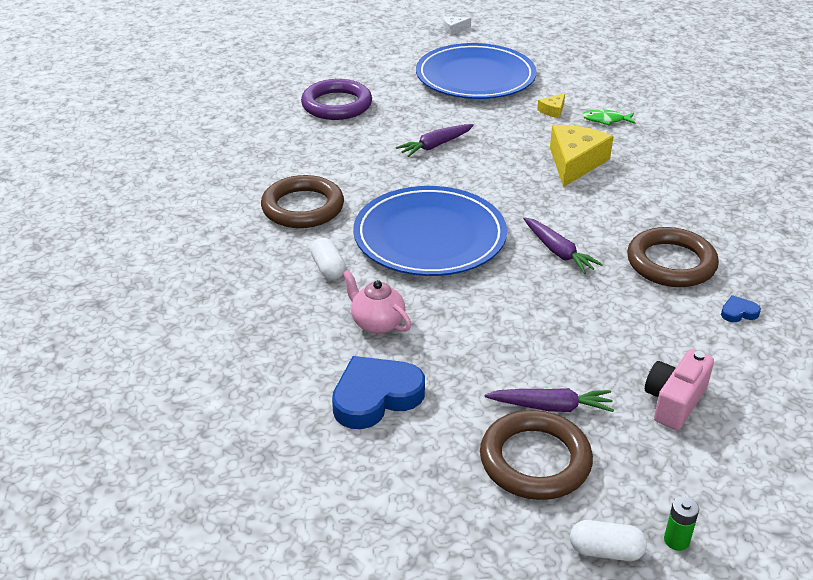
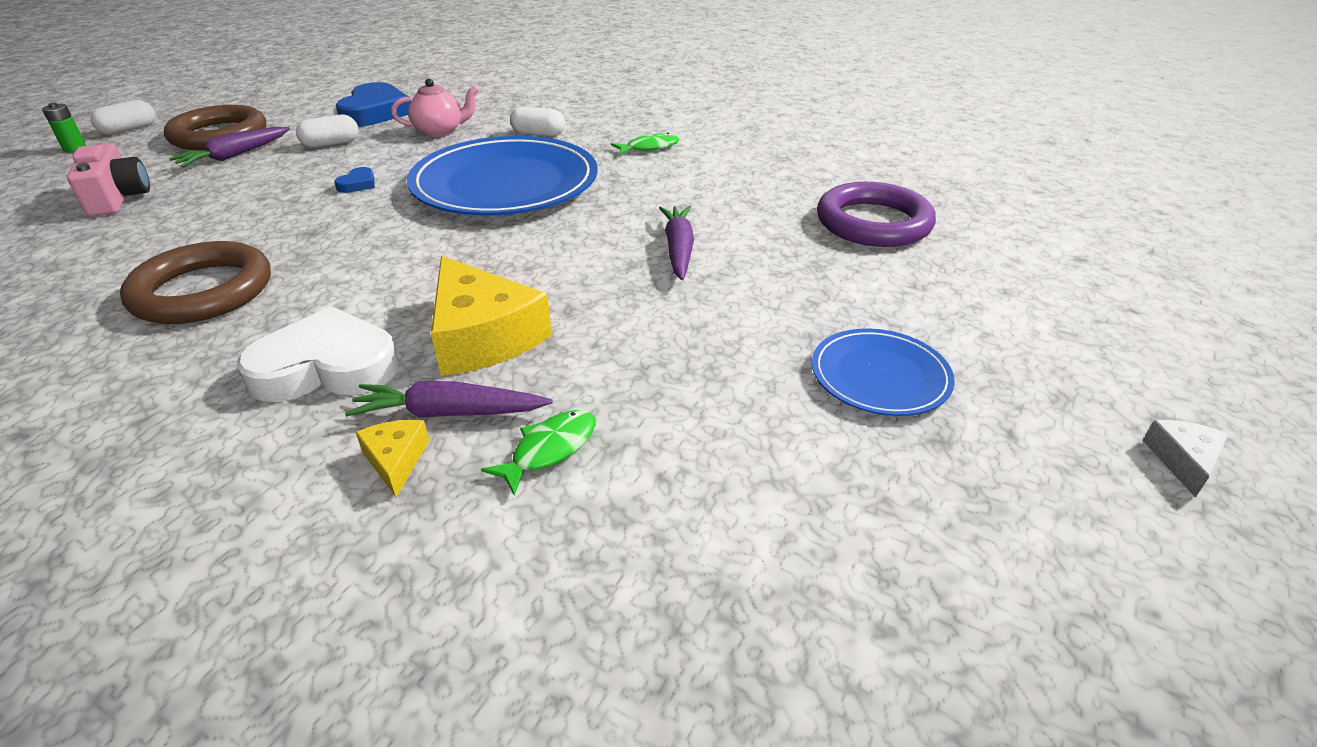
camera: 125 degrees right, 0 degrees up
brown ring [261,175,344,228] -> green fish [611,133,679,155]
blue plate [416,43,537,99] -> blue plate [812,328,955,416], size x0.50
purple carrot [523,217,603,274] -> purple carrot moved to [345,381,553,418]
yellow cheese [537,93,565,118] -> yellow cheese moved to [356,420,430,497]
blue heart [721,295,761,322] -> blue heart moved to [334,167,375,193]
none -> white heart [237,306,399,402]
none -> white capsule [296,115,359,148]

